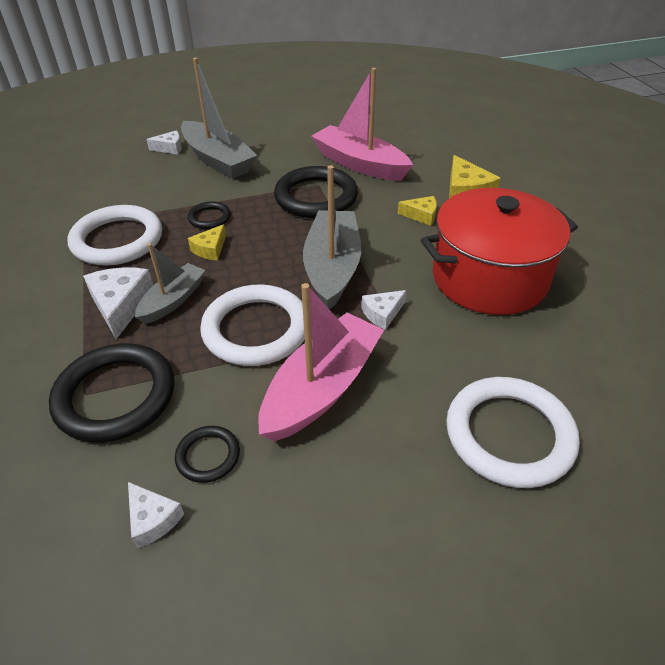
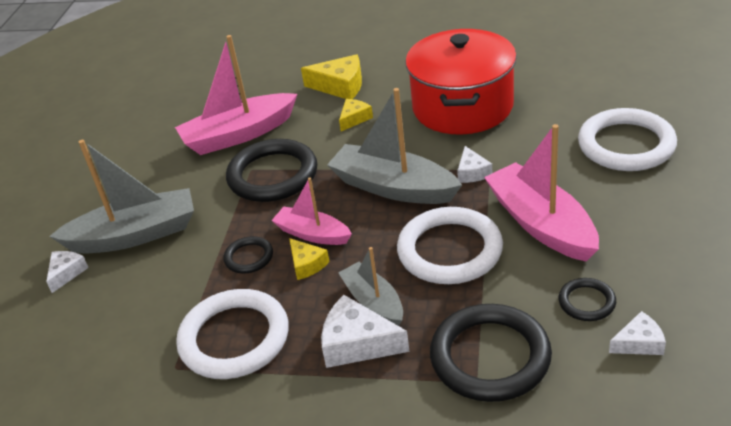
camera: 60 degrees left, 5 degrees down
none -> pink boat [271,178,352,245]

